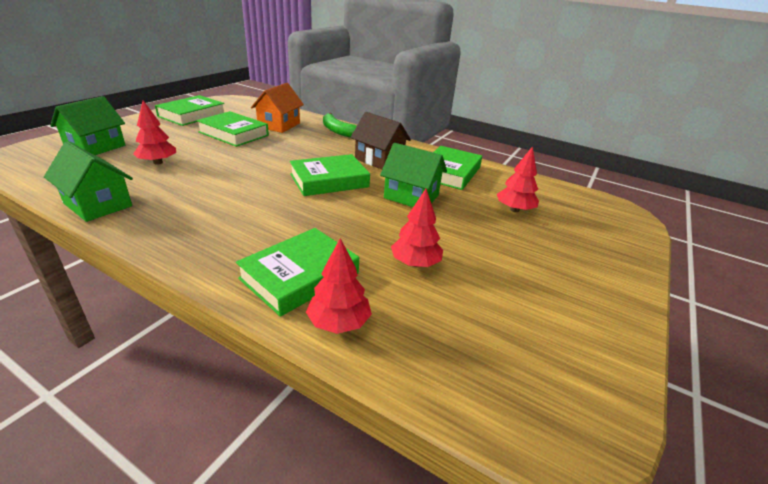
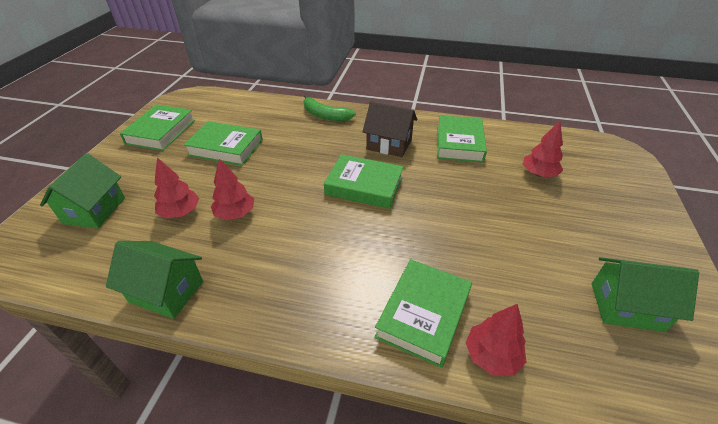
camera: 15 degrees left, 10 degrees up
orange house [251,83,304,133] -> none
green book [290,154,370,196] -> green book turned 60 degrees clockwise [324,154,404,209]
green house [380,143,447,207] -> green house moved to [592,257,699,332]
red tree [391,189,443,267] -> red tree moved to [211,159,254,220]

